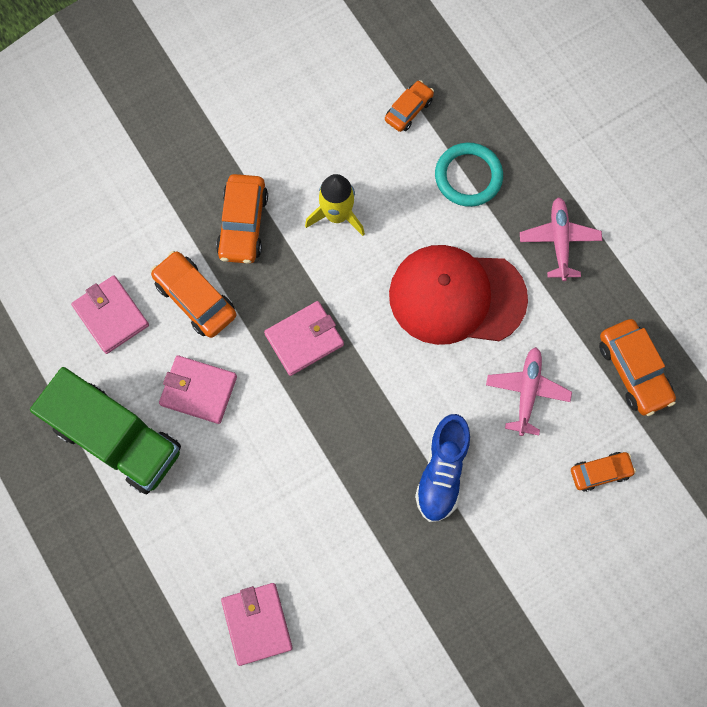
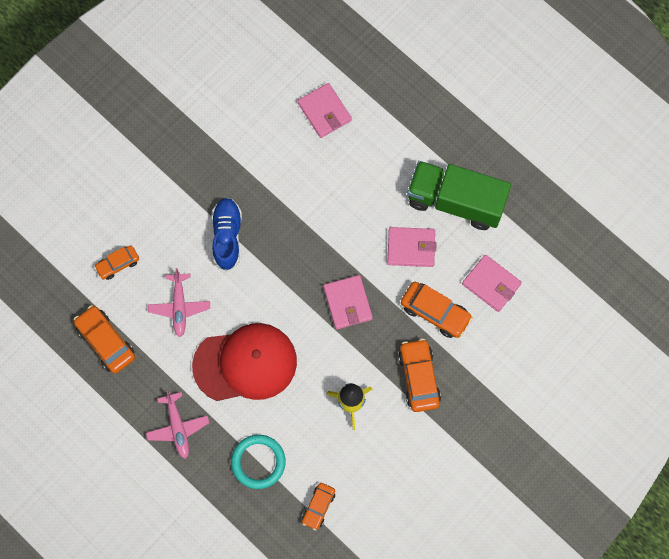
camera: 165 degrees right, 0 degrees up
pink wallet [264,301,344,376] -> pink wallet turned 60 degrees counterclockwise [323,275,373,329]

